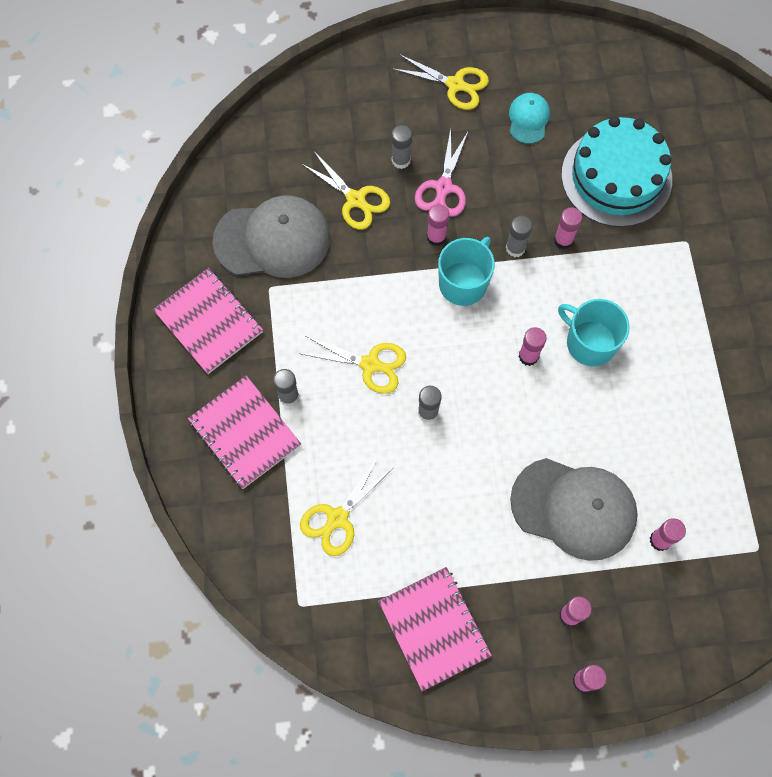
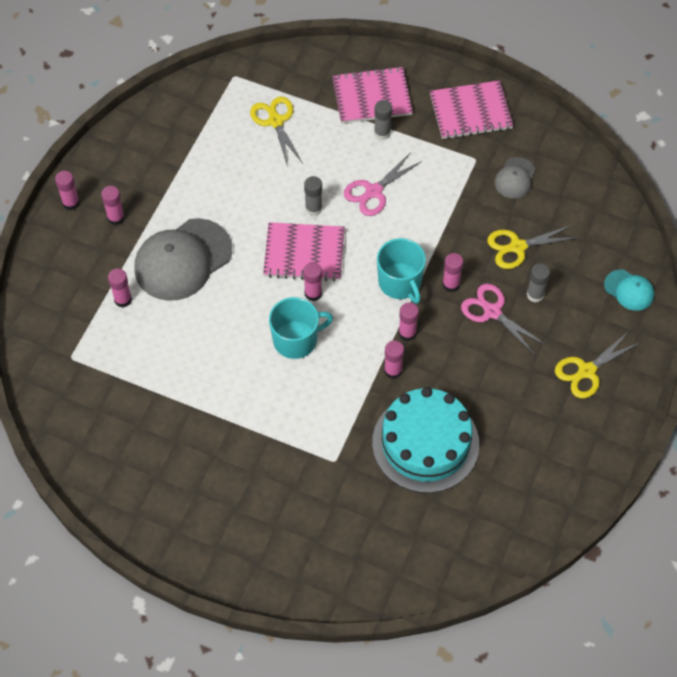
camera: 120 degrees right, 10 degrees down
grey cap [212,195,330,278] -> grey cap [495,157,536,199], size x0.50
yellow scissors [299,336,406,394] -> pink scissors [344,152,422,216]
pink notebook [378,567,492,691] -> pink notebook moved to [263,222,345,281]
grey glue stick [506,216,532,257] -> pink glue stick [399,302,419,341]
turquoise cap [509,93,550,144] -> turquoise cap moved to [604,269,654,311]

